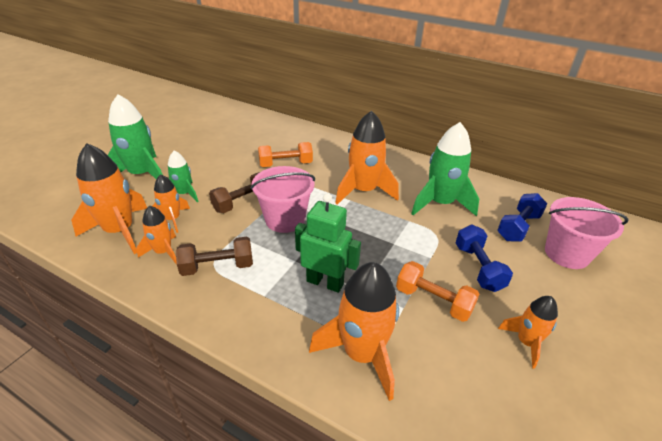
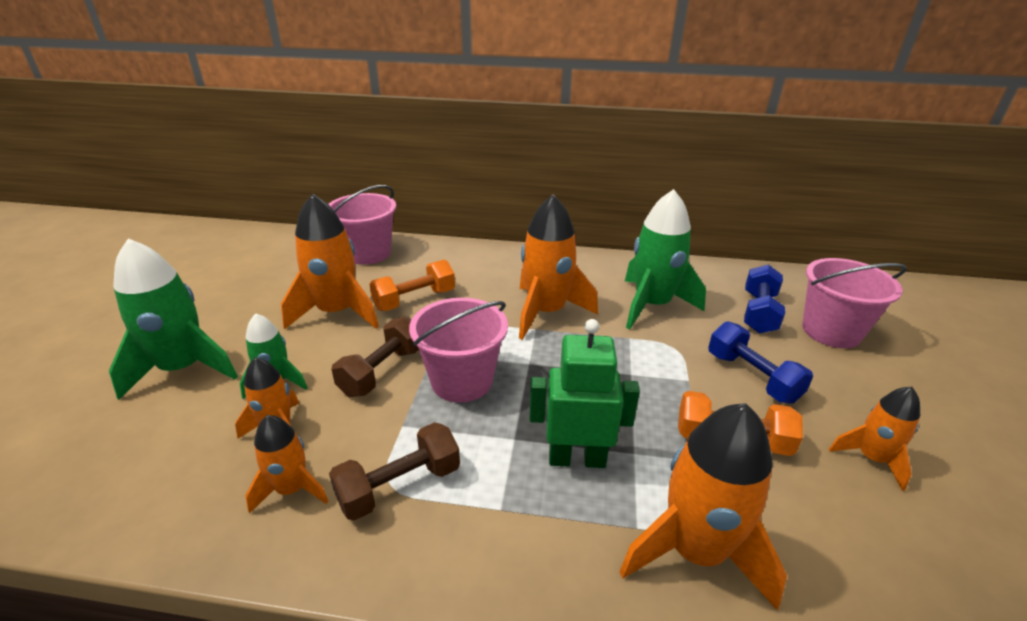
camera: 20 degrees left, 5 degrees down
orange rocket [71,143,147,254] -> orange rocket moved to [281,193,379,329]
none -> pink bucket [328,185,396,265]

